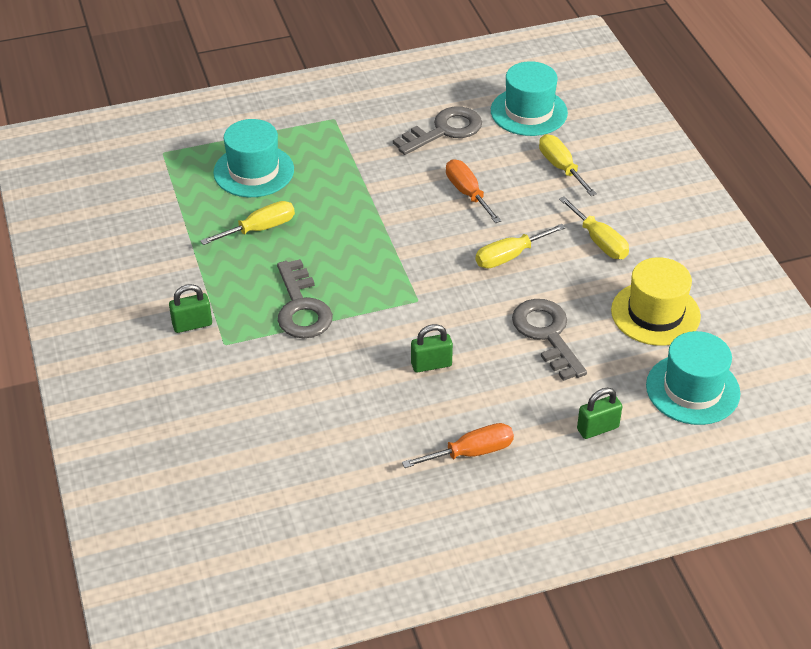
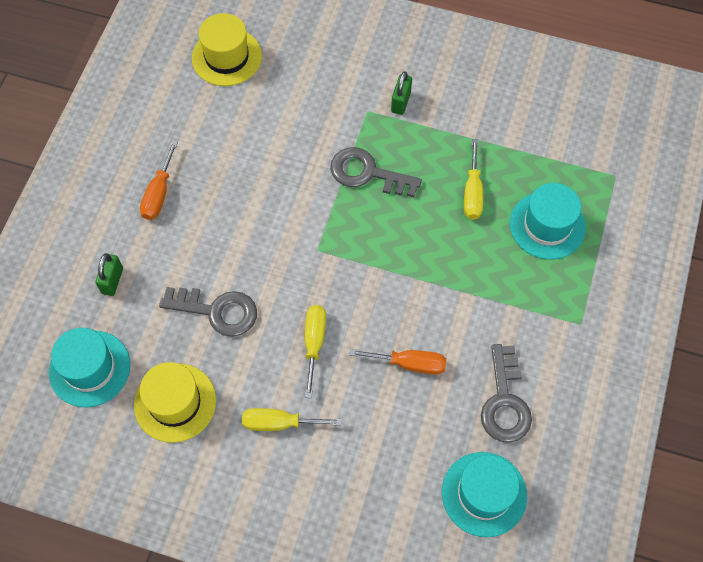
camera: 125 degrees right, 20 degrees up
green padlock [411,324,453,372] -> none
yellow screwdriver [539,134,597,196] -> none
none -> yellow hat [192,13,262,86]

